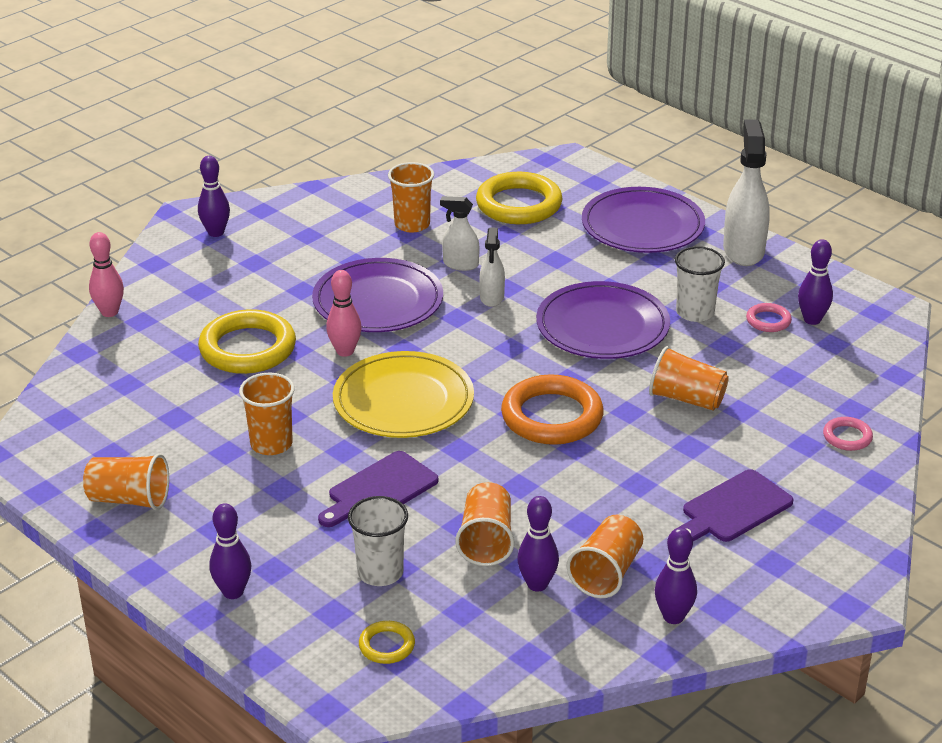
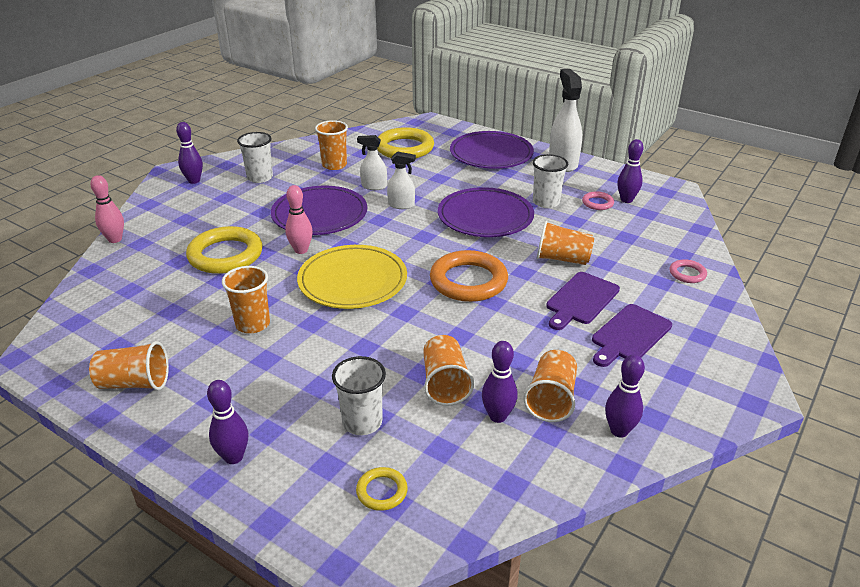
camera: 10 degrees left, 0 degrees up
purple cutting board [318,451,438,527] -> purple cutting board moved to [546,272,620,330]
white spray bottle [479,227,505,307] -> white spray bottle turned 75 degrees counterclockwise [387,151,416,209]
none -> white cup [237,132,273,183]

